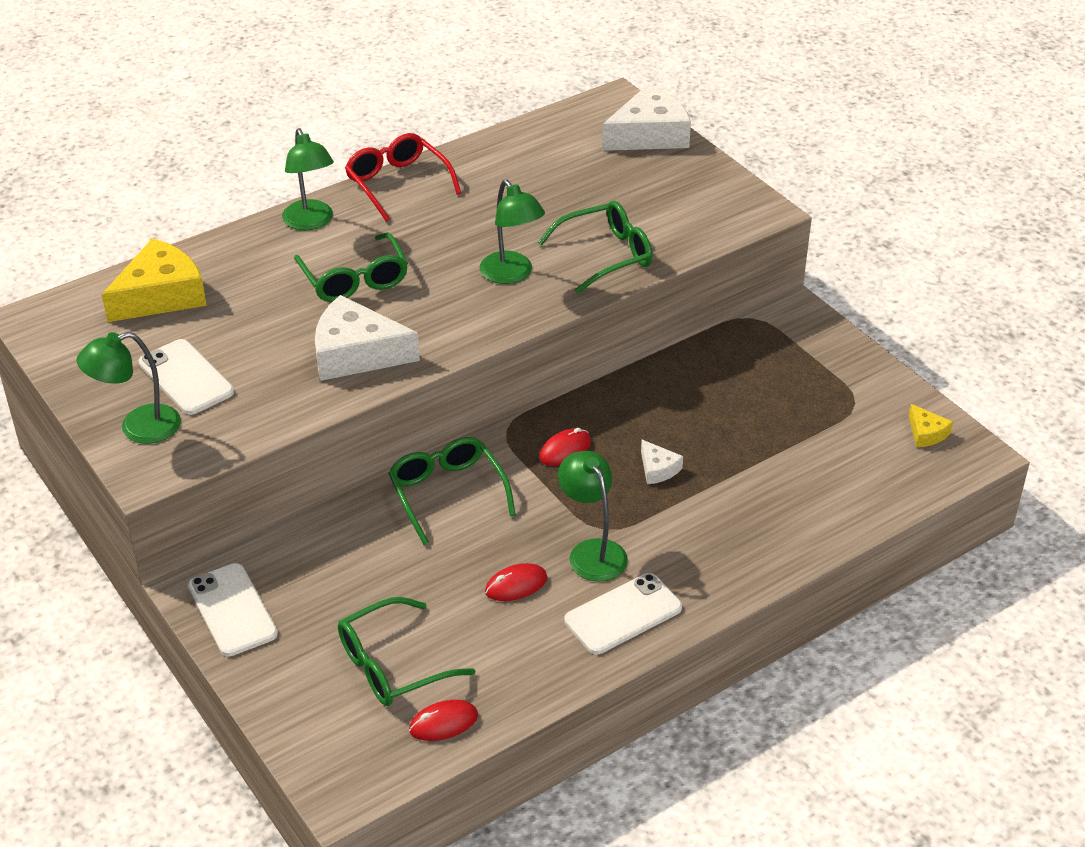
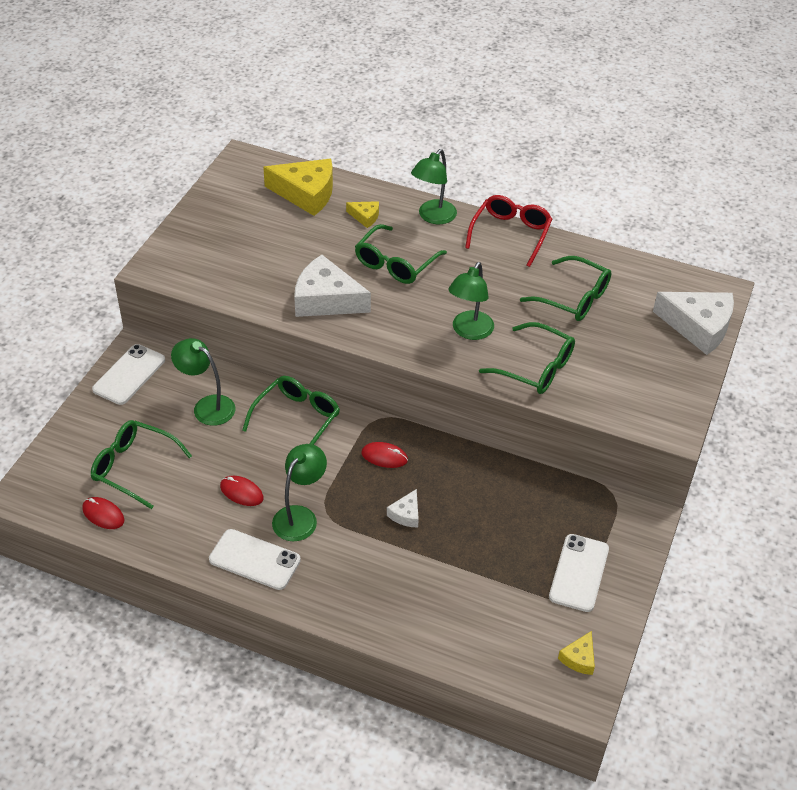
camera: 55 degrees right, 5 degrees up
green lamp [76,332,181,444] -> green lamp moved to [171,338,235,426]
white phone [139,339,234,415] -> white phone moved to [549,534,609,612]
white cheese [315,295,420,381] -> white cheese turned 45 degrees counterclockwise [294,255,371,317]
none -> yellow cheese [346,201,379,228]
none -> green glasses [520,256,612,321]

